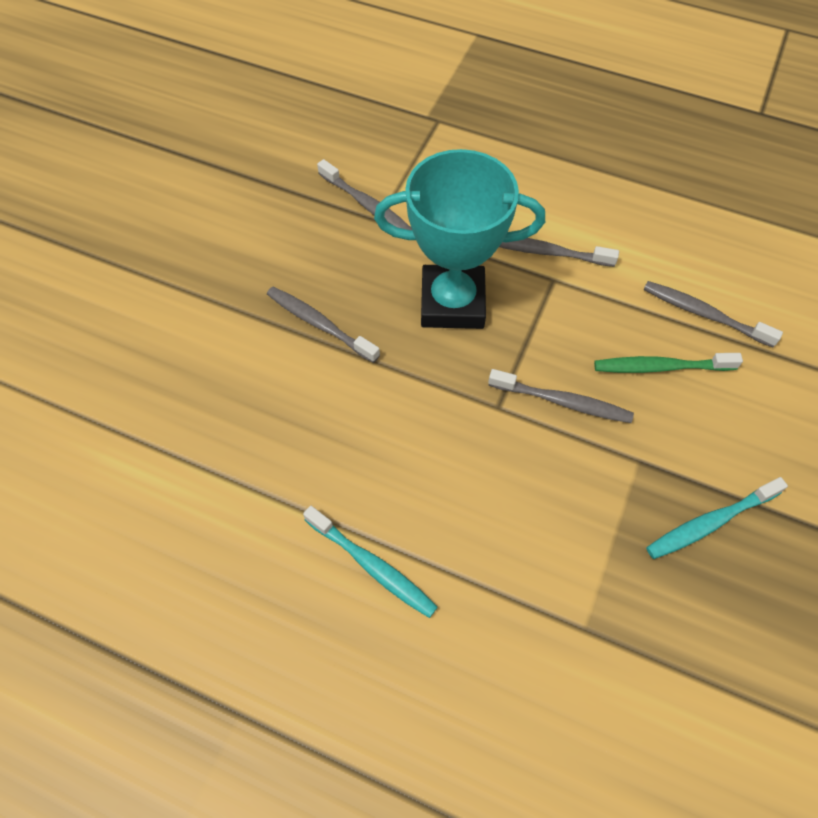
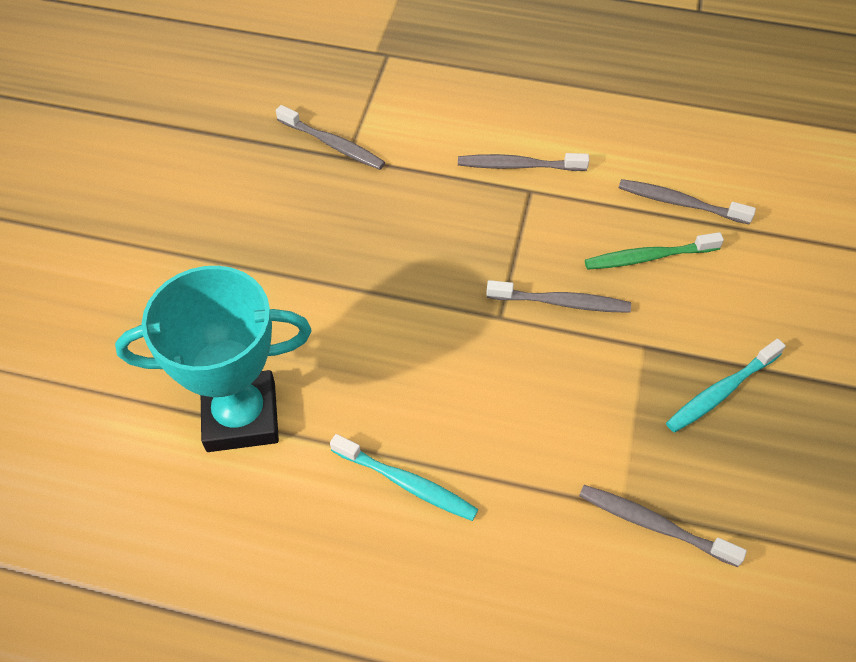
camera: 10 degrees left, 5 degrees down
grey toothbrush [267,287,380,363] -> grey toothbrush moved to [579,485,747,567]
turquoise trophy [374,149,545,329] -> turquoise trophy moved to [115,266,312,452]

